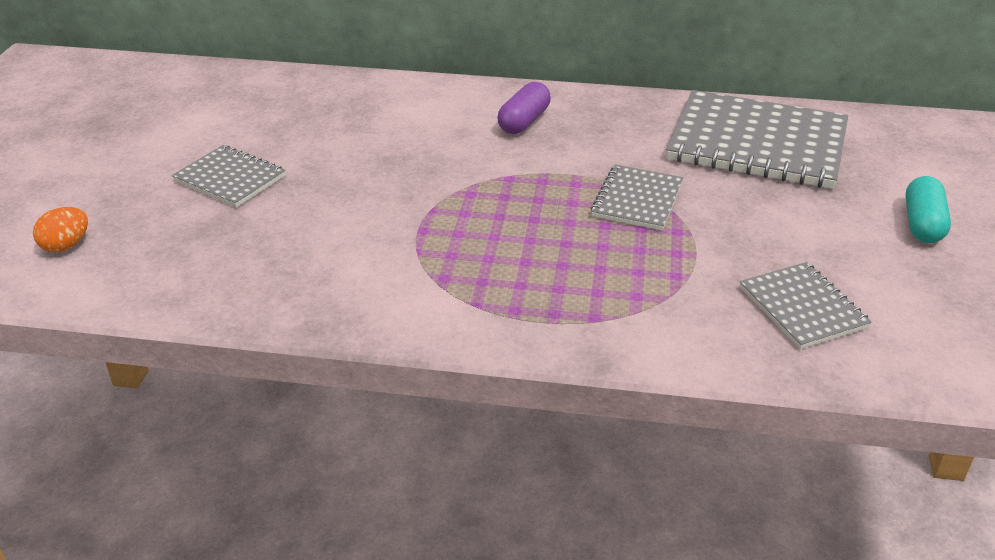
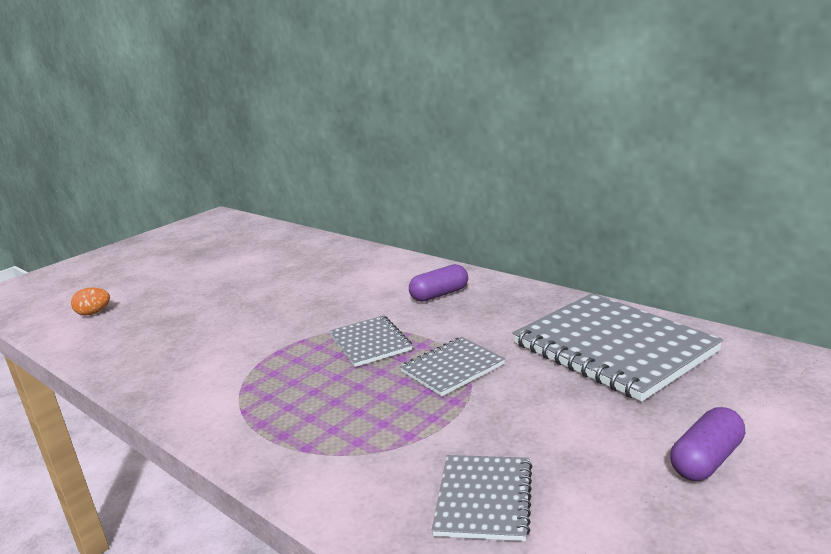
camera: 35 degrees right, 15 degrees down
grey notebook [172,145,286,207] -> grey notebook moved to [330,315,412,367]
turquoise capsule [905,176,951,243] -> purple capsule [670,407,745,481]

